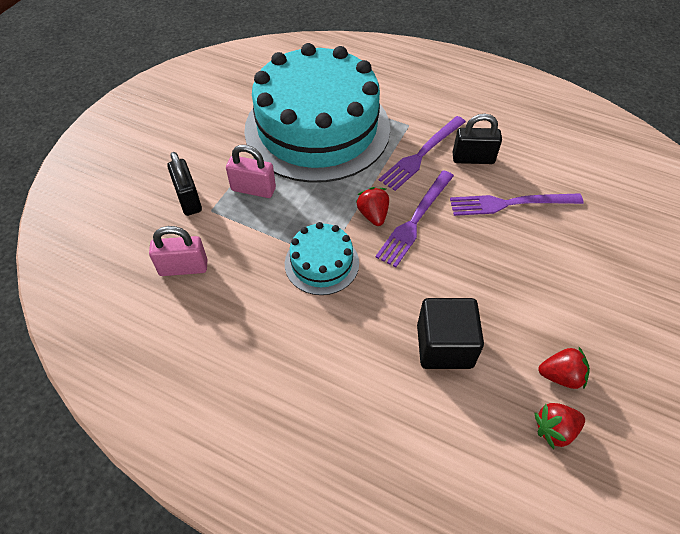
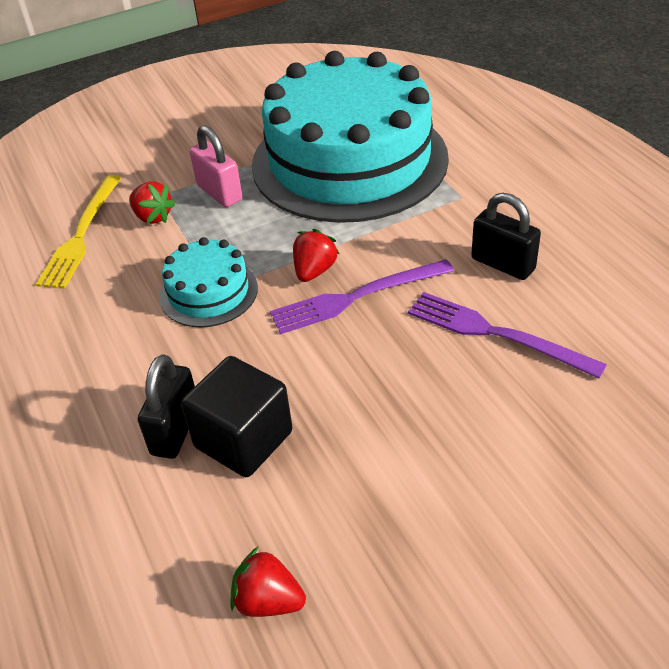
camera: 40 degrees right, 10 degrees down
pink padlock [149,226,207,276] -> yellow fork [36,175,121,289]
black padlock [167,152,202,216] -> black padlock moved to [138,354,195,459]
purple fork [379,116,466,191] -> none
red strawberry [538,347,590,389] -> red strawberry moved to [129,181,176,224]

